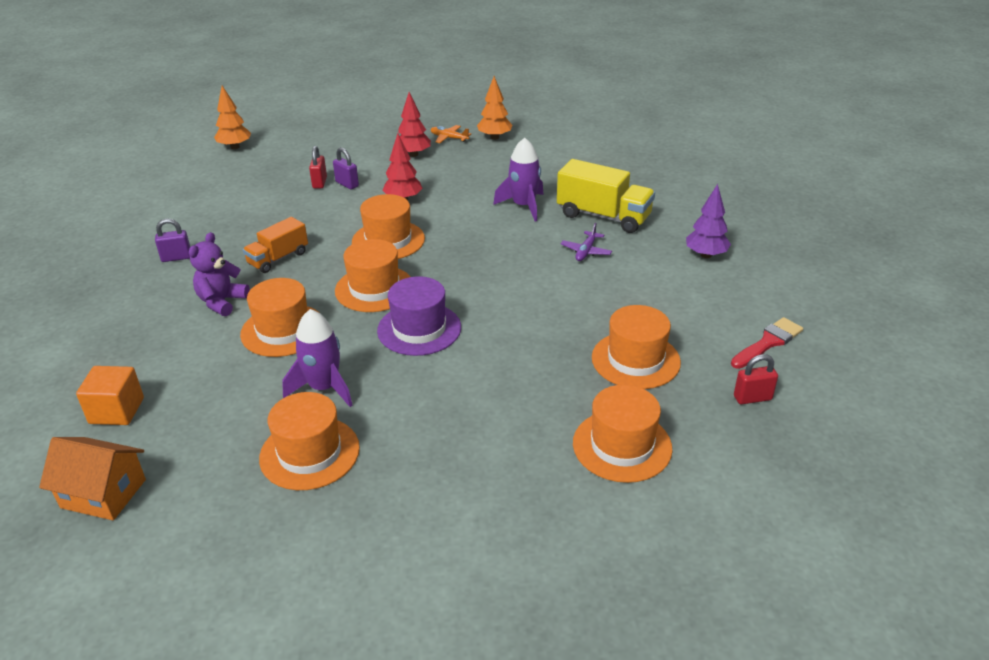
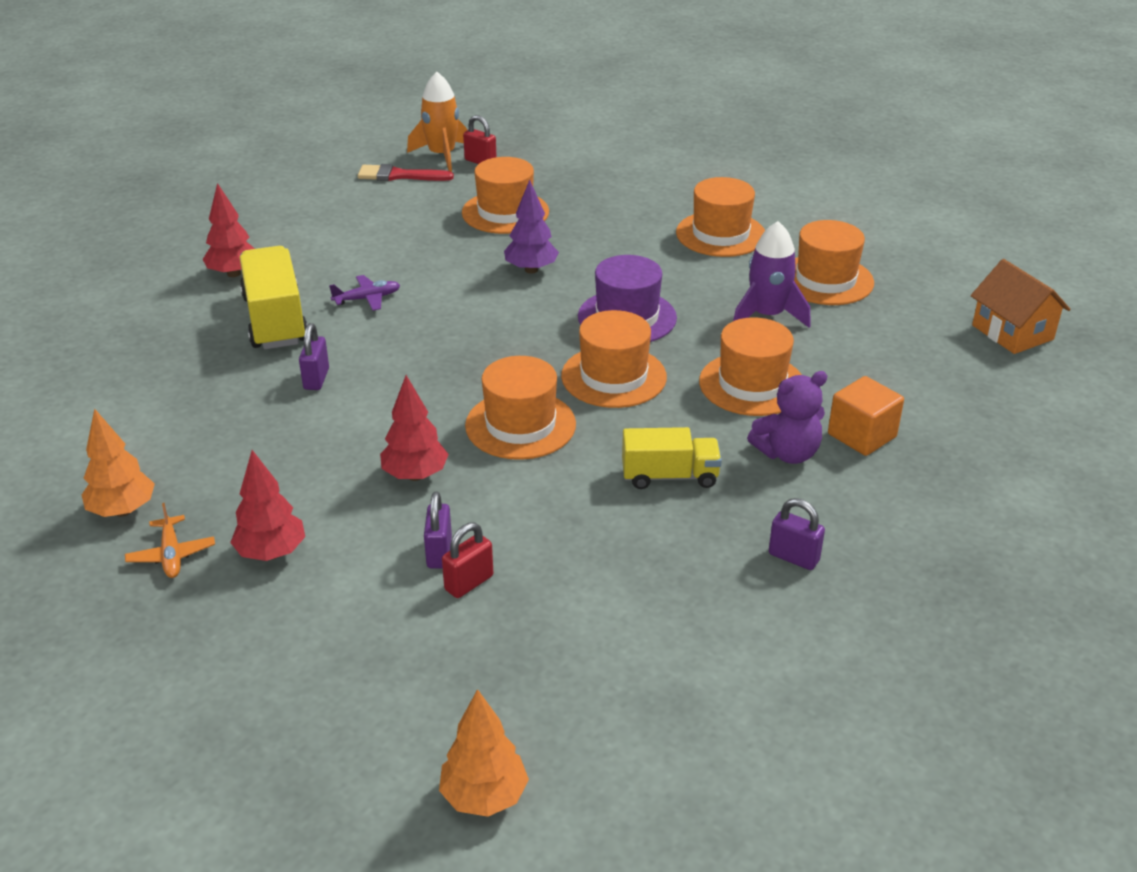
camera: 135 degrees left, 0 degrees up
orange cube [76,366,144,425] -> orange cube moved to [828,376,904,456]
orange truck [243,217,308,273] -> yellow truck [622,427,722,489]
purple rocket [493,138,544,221] -> purple padlock [299,323,329,390]
orange hat [573,385,673,483] -> orange hat moved to [676,177,765,257]
purple tree [686,184,731,258] -> purple tree moved to [504,179,559,274]
none -> red tree [203,183,255,277]
none -> orange rocket [407,72,467,172]

